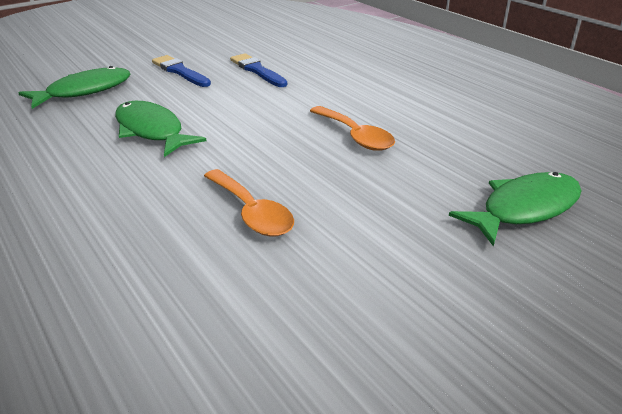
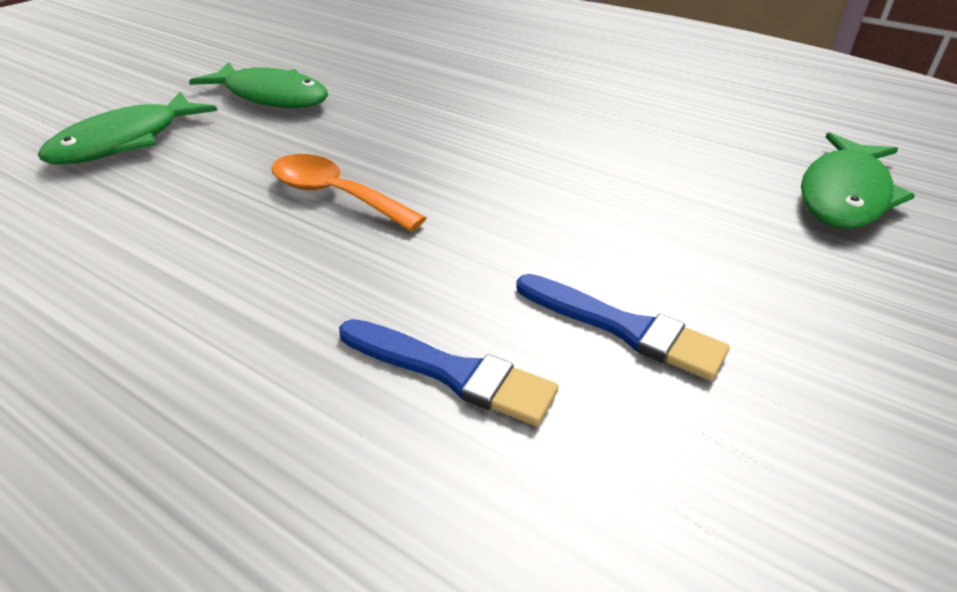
camera: 160 degrees right, 5 degrees up
green fish [115,101,207,157] -> green fish moved to [189,62,328,108]
blue brush [152,55,211,87] -> blue brush moved to [339,319,559,426]
orange spoon [204,169,294,236] -> none

